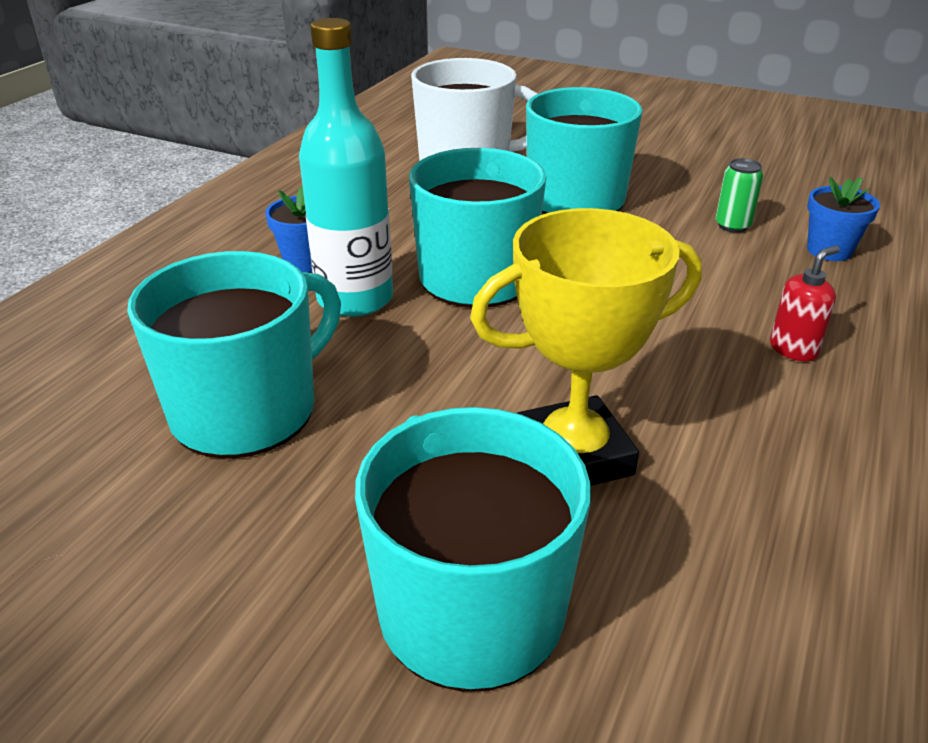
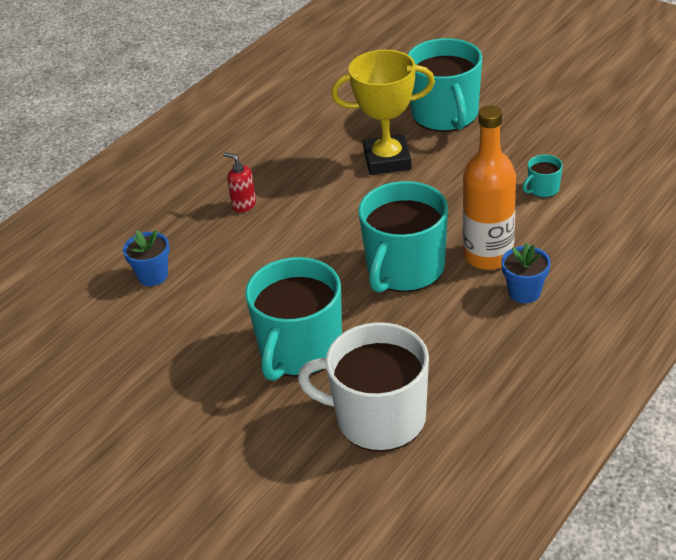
camera: 165 degrees left, 5 degrees up
turquoise mug [127,251,341,459] -> turquoise mug [523,155,563,198], size x0.42
turquoise bottle [299,18,393,317] -> orange bottle [463,106,516,270]
green can [716,158,763,233] -> none
red soap dispenser [770,246,840,361] -> red soap dispenser turned 60 degrees clockwise [223,152,256,213]

